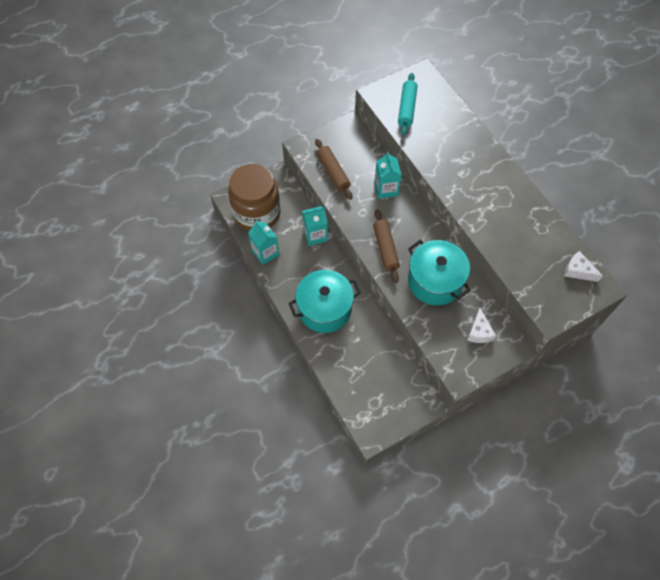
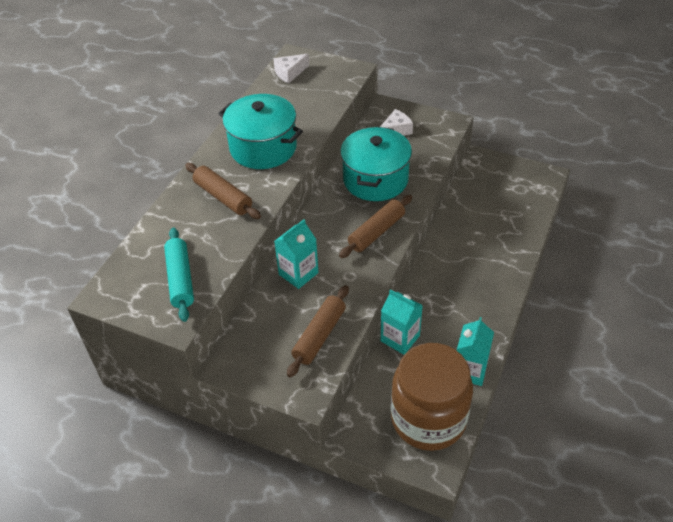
camera: 125 degrees left, 15 degrees down
turquoise pot [288,270,361,333] -> turquoise pot moved to [218,94,303,169]
turquoise rolling pin [398,73,418,136] -> turquoise rolling pin turned 75 degrees counterclockwise [164,228,194,322]
white cheese [564,251,603,282] -> white cheese turned 60 degrees clockwise [273,54,309,83]
none -> brown rolling pin [185,163,261,219]

